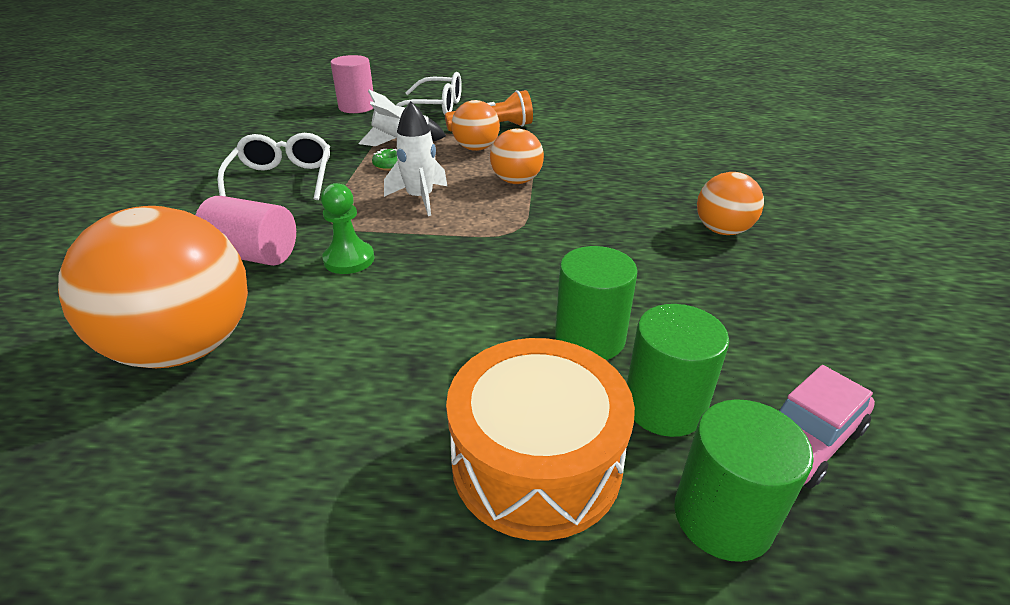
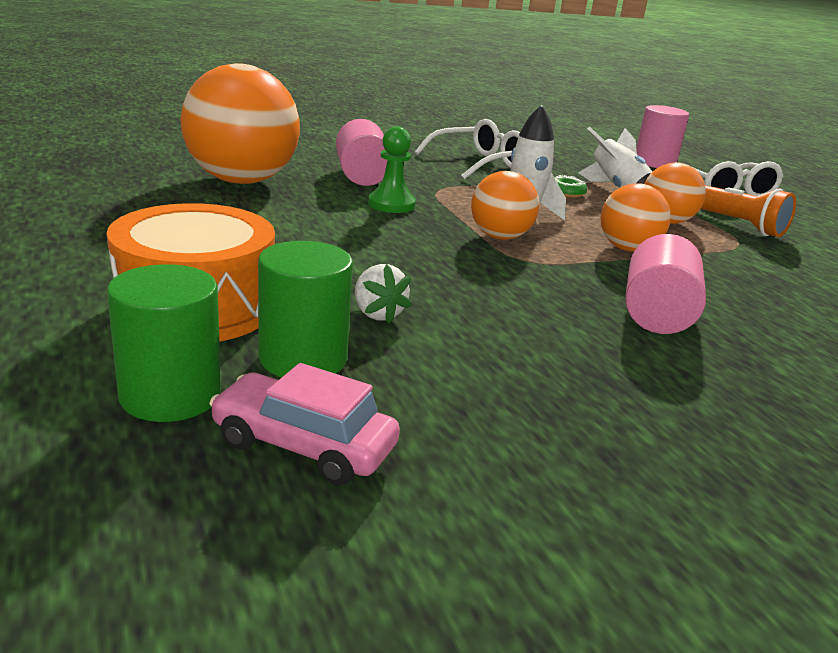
camera: 60 degrees right, 10 degrees down
green cylinder [555,246,638,360] -> white strawberry [355,264,412,324]
orange ball [697,172,764,235] -> orange ball moved to [471,171,540,240]
none -> pink cylinder [625,234,706,334]

